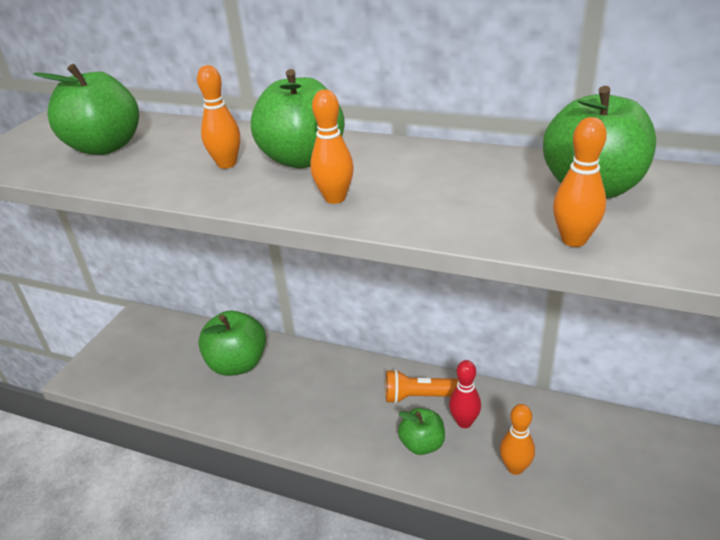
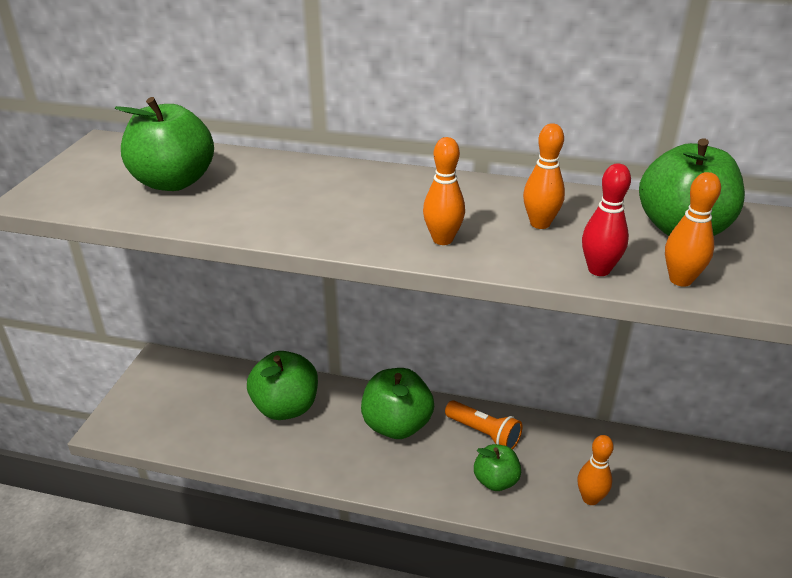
camera: 10 degrees left, 0 degrees up
orange bowling pin [197,65,240,169] -> orange bowling pin moved to [523,123,565,229]
green apple [251,69,345,168] -> green apple moved to [361,368,434,439]
orange flashlight [386,369,458,404] -> orange flashlight turned 135 degrees counterclockwise [445,400,522,450]
red bowling pin [449,360,481,428] -> red bowling pin moved to [582,163,631,276]

